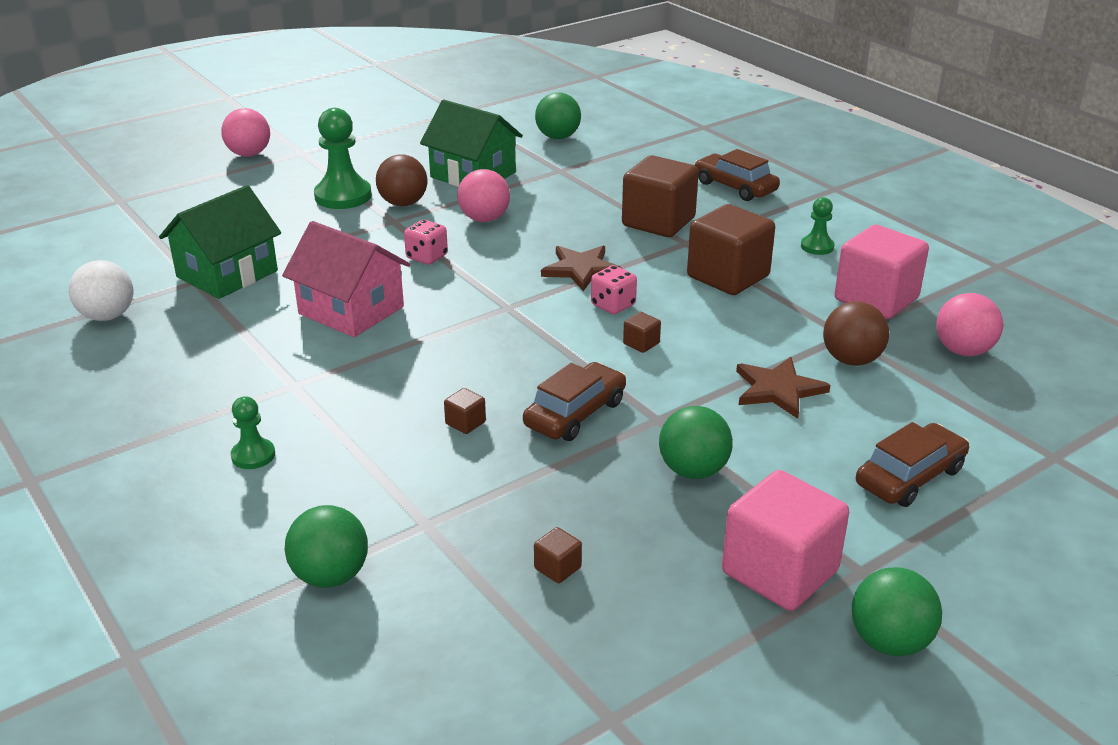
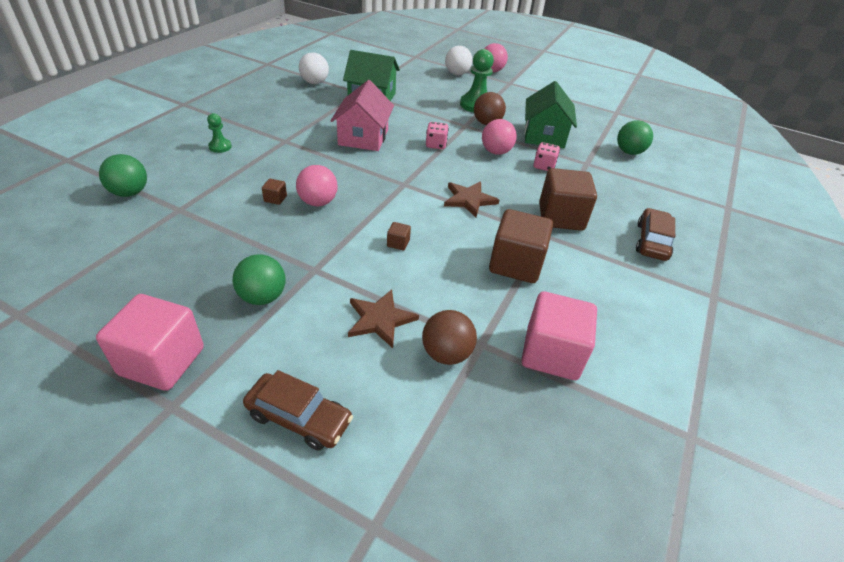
camera: 60 degrees right, 10 degrees up
brown car [523,362,626,441] -> none
brown cube [534,527,582,583] -> none
pink dice [591,265,637,314] -> pink dice moved to [533,142,560,171]
green pawn [801,197,835,255] -> none
green ball [852,567,942,656] -> none
pink ball [936,293,1003,356] -> pink ball moved to [296,165,338,207]
none -> white ball [445,46,472,75]

